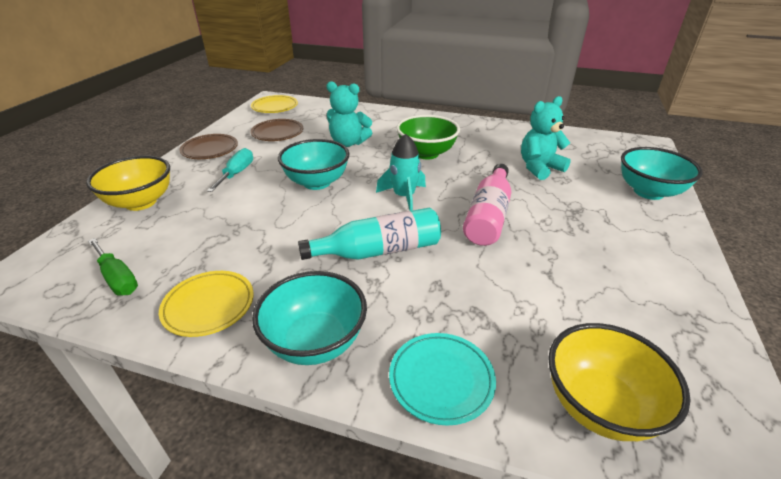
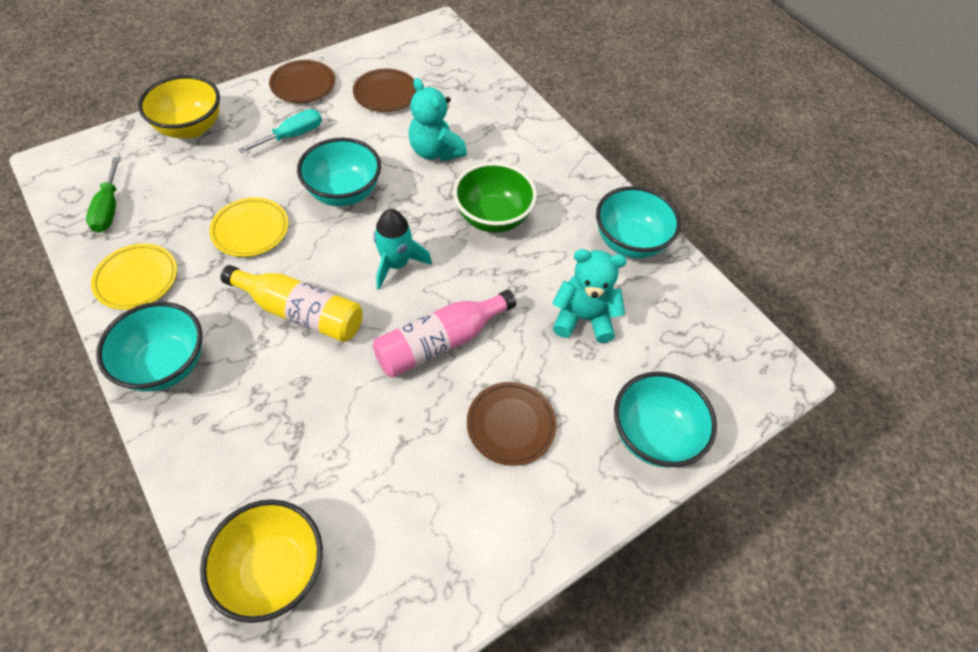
camera: 35 degrees right, 20 degrees up
yellow plate [251,95,298,113] -> yellow plate moved to [209,197,288,257]
turquoise bottle [298,207,441,260] -> yellow bottle [220,265,363,342]
turquoise plate [389,333,496,425] -> none
none -> brown plate [467,382,556,466]
none -> turquoise bowl [596,186,681,258]

